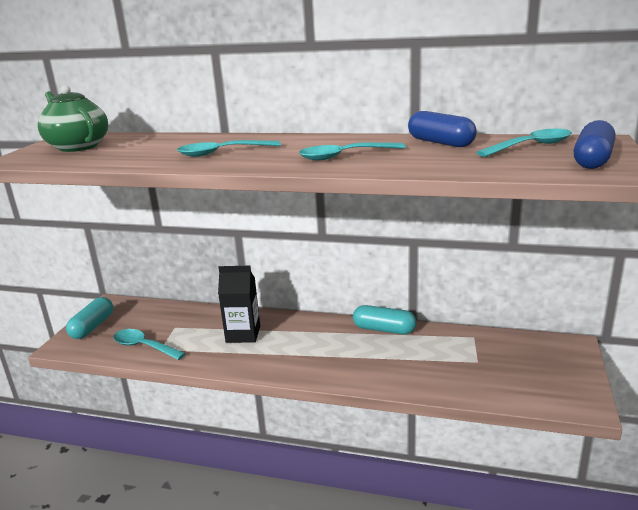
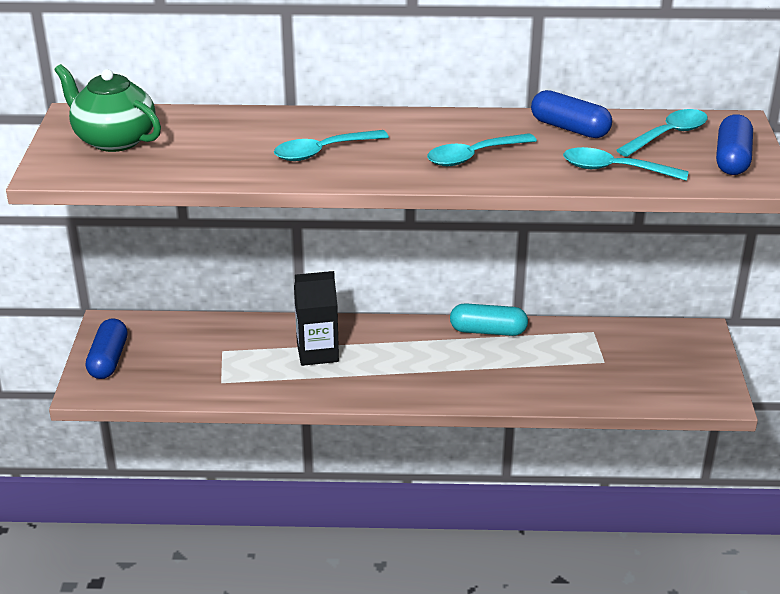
camera: 15 degrees left, 10 degrees up
turquoise capsule [66,297,113,339] -> blue capsule [86,318,128,379]
turquoise spoon [113,329,186,360] -> turquoise spoon moved to [563,147,689,181]

